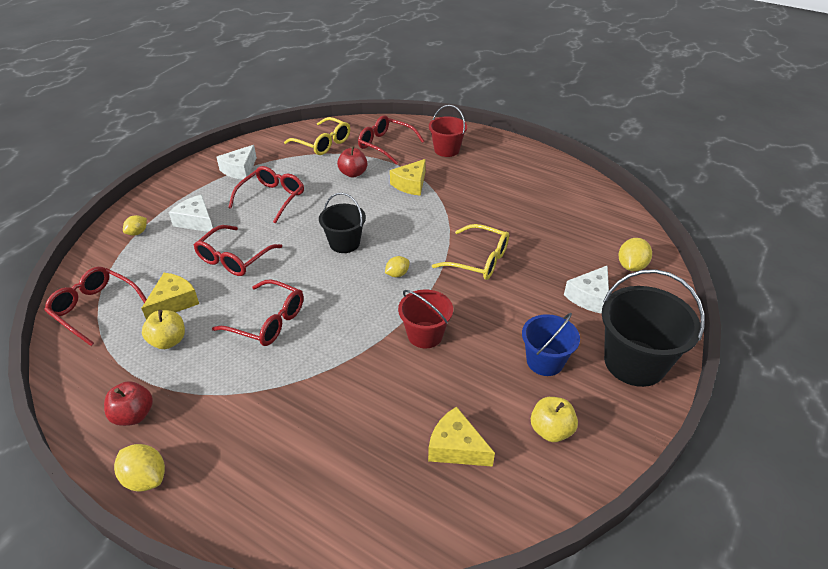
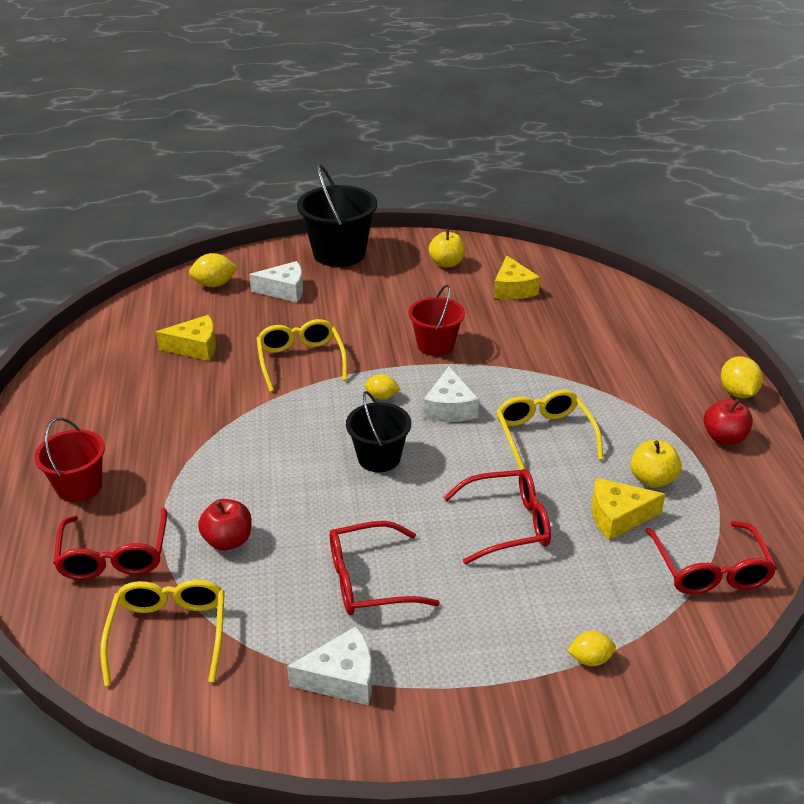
camera: 130 degrees left, 5 degrees down
white cheese [169,194,213,232] -> white cheese moved to [423,367,479,422]
red glasses [212,279,304,346] -> yellow glasses [496,390,603,470]
yellow cheese [390,159,426,196] -> yellow cheese moved to [156,315,216,361]
blue bucket [522,313,580,376] -> none

